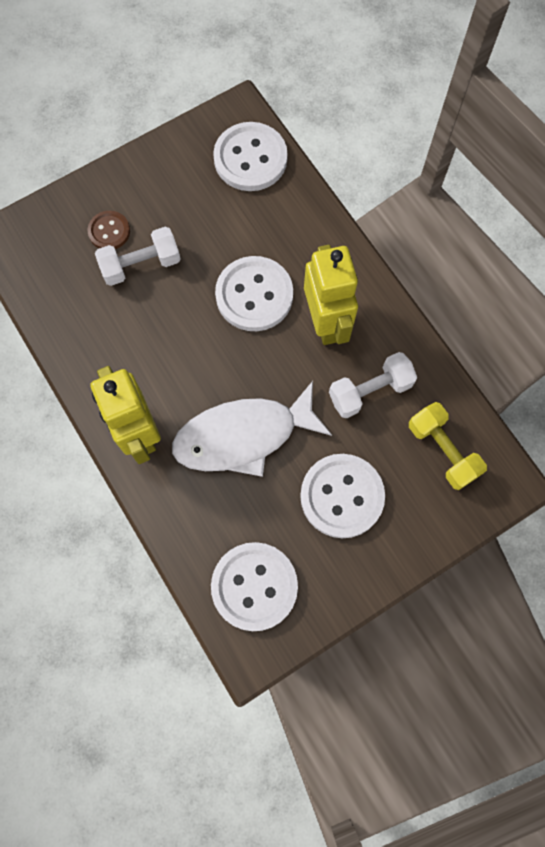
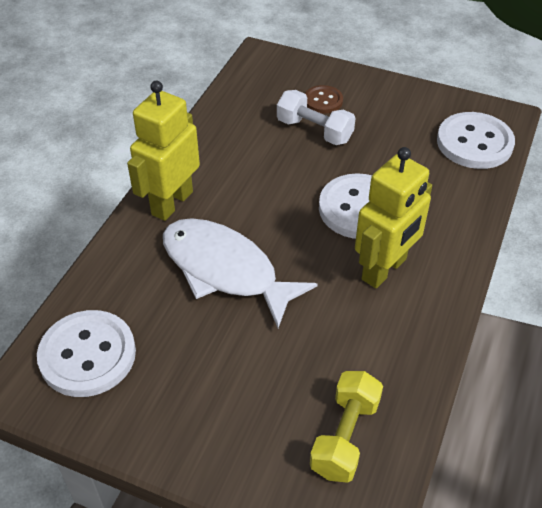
camera: 55 degrees right, 25 degrees down
white button [300,454,385,538] -> none
white dumbbell [329,352,417,418] -> none

